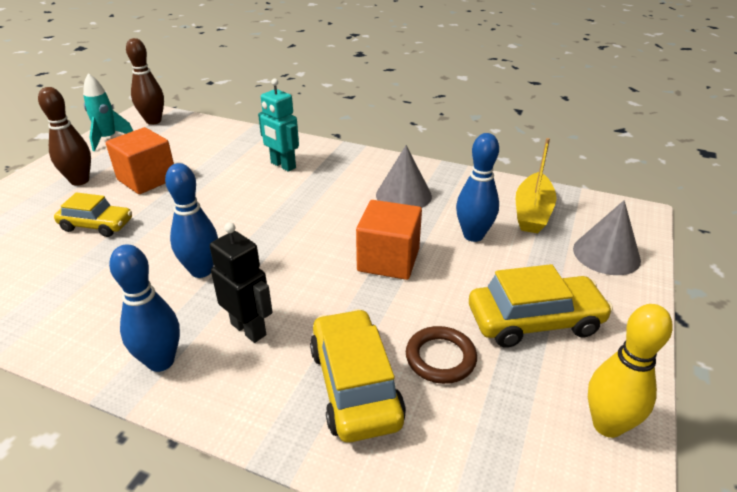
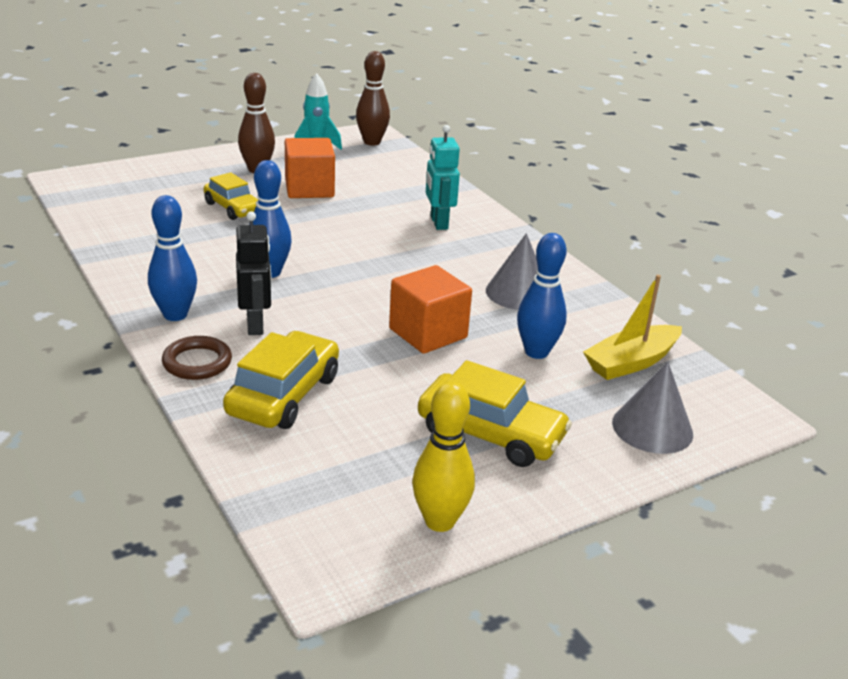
camera: 35 degrees right, 5 degrees down
brown ring [406,326,477,384] -> brown ring moved to [162,336,232,380]

